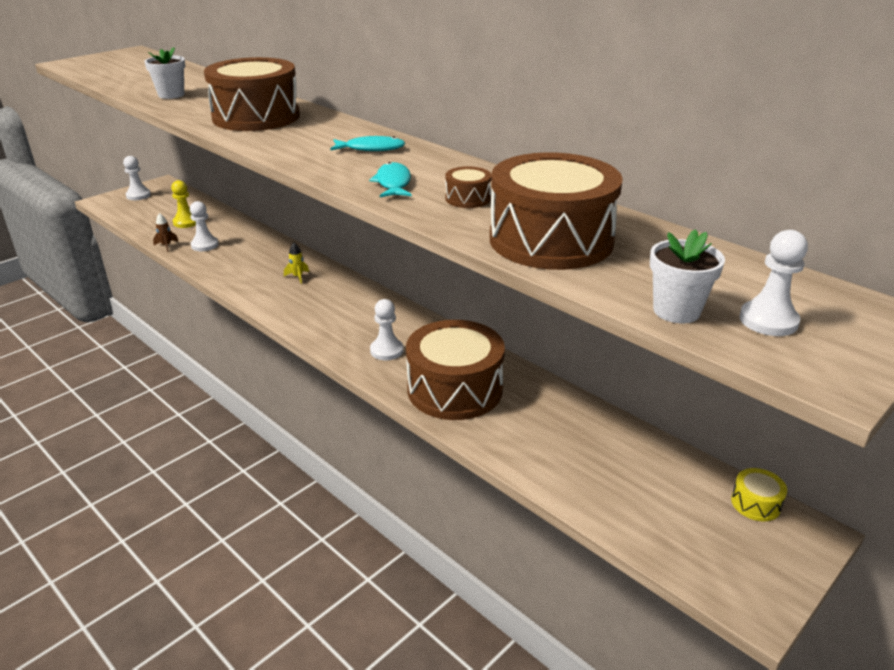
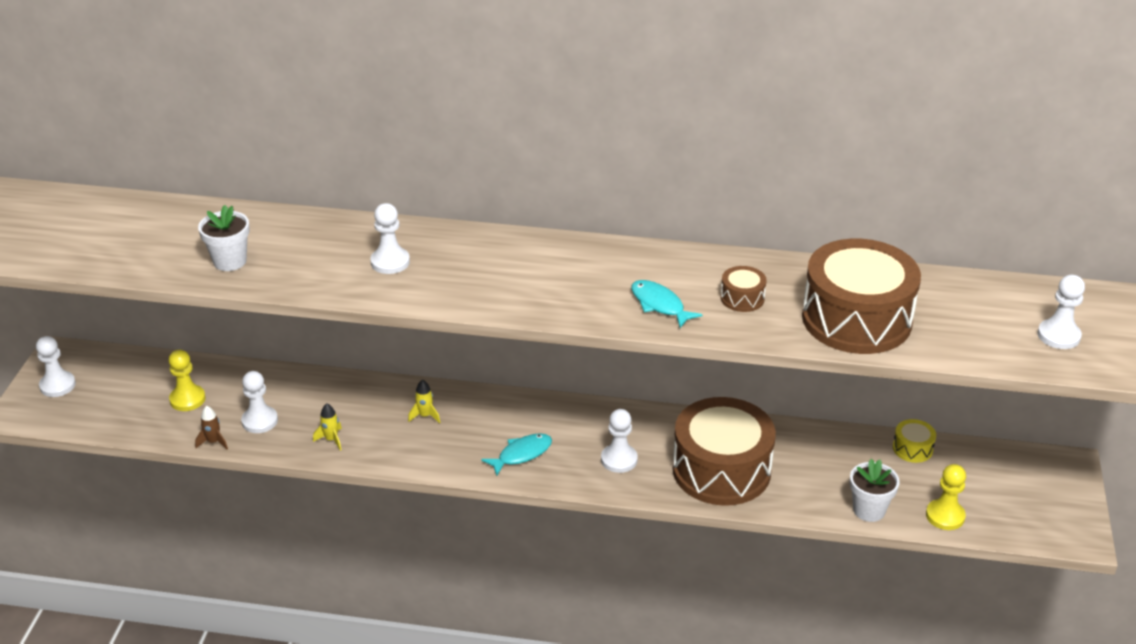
camera: 35 degrees left, 5 degrees up
brown drum [204,57,300,131] -> white pawn [370,203,410,274]
turquoise fish [330,136,406,151] -> turquoise fish moved to [481,433,552,476]
white flower pot [650,229,725,323] -> white flower pot moved to [850,459,900,522]
yellow drum [731,468,787,521] -> yellow drum moved to [893,419,936,463]
none -> yellow rocket [313,403,342,450]
none -> yellow pawn [926,464,966,530]

